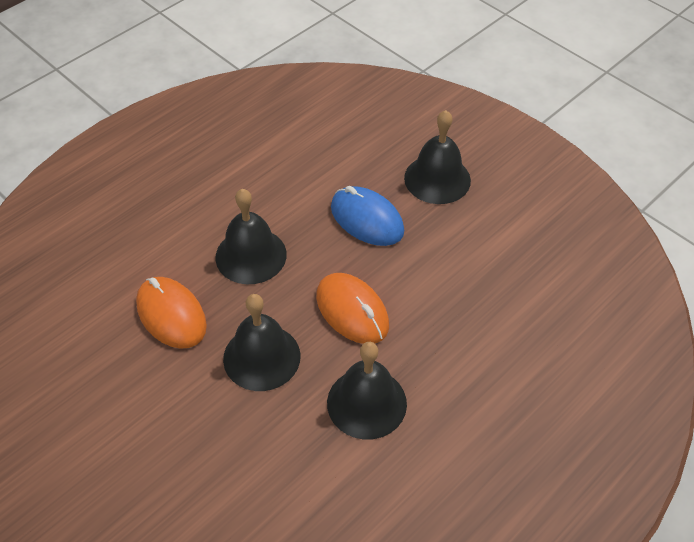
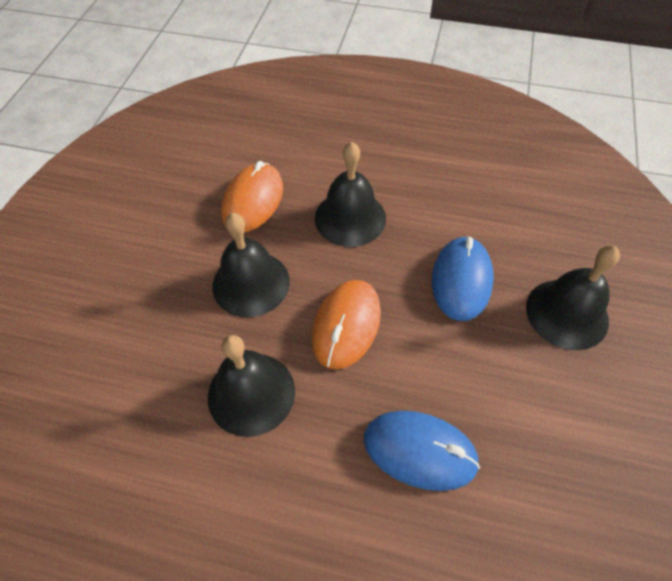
camera: 60 degrees right, 5 degrees up
none -> blue mouse [364,411,480,491]

